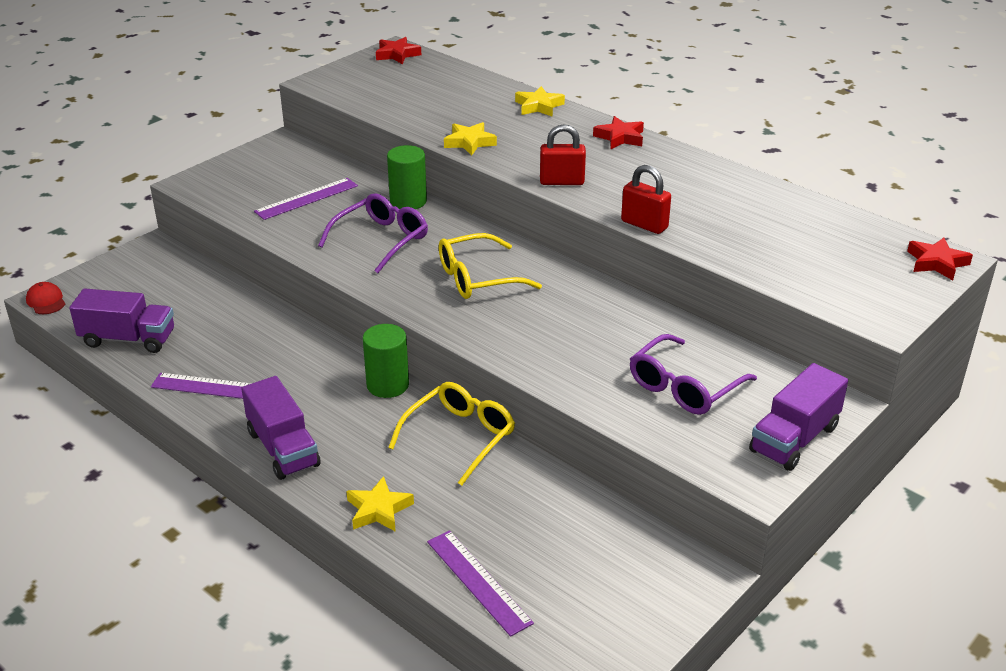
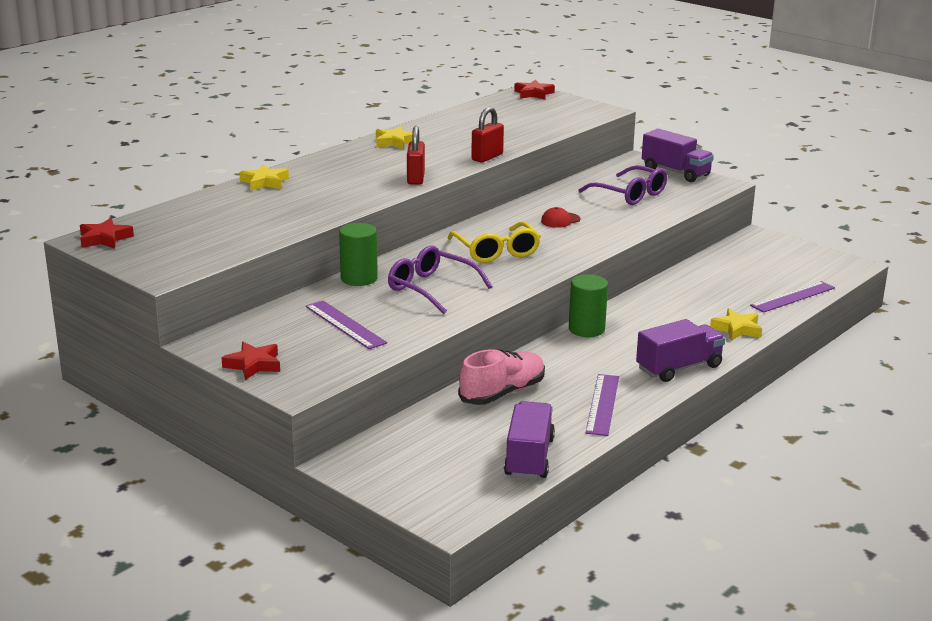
camera: 90 degrees left, 10 degrees down
red cap [26,282,65,314] -> red cap moved to [541,207,580,228]
yellow glasses [388,382,515,486] -> none
yellow star [444,122,497,156] -> yellow star moved to [376,126,413,150]
red star [593,116,644,149] -> red star moved to [221,342,280,380]
none -> pink shoe [458,349,545,405]

